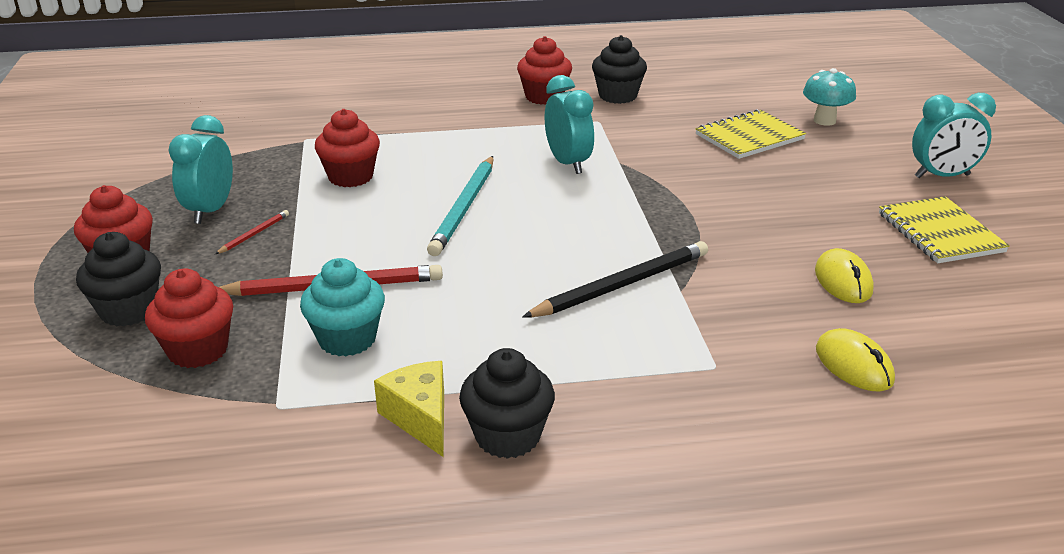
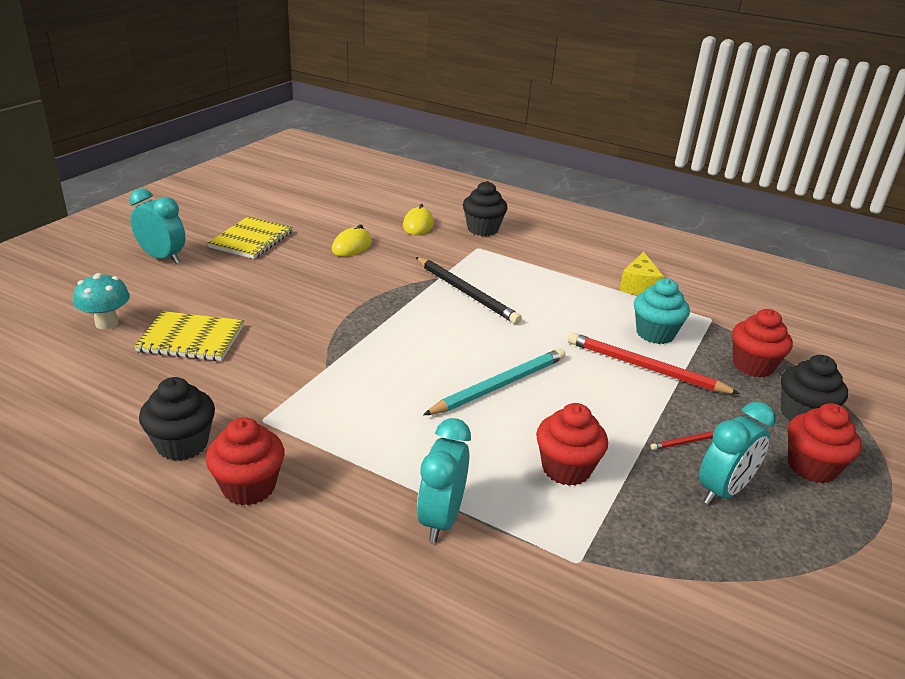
camera: 145 degrees left, 0 degrees up
black cupcake [459,348,555,459] -> black cupcake moved to [463,181,508,236]
black pencil [522,241,708,318] -> black pencil turned 135 degrees counterclockwise [416,257,522,324]
turquoise clock [545,75,594,174] -> turquoise clock moved to [417,418,471,542]

